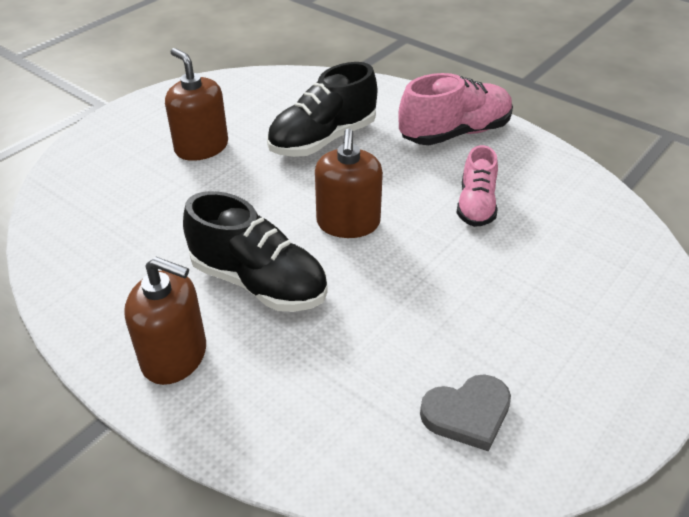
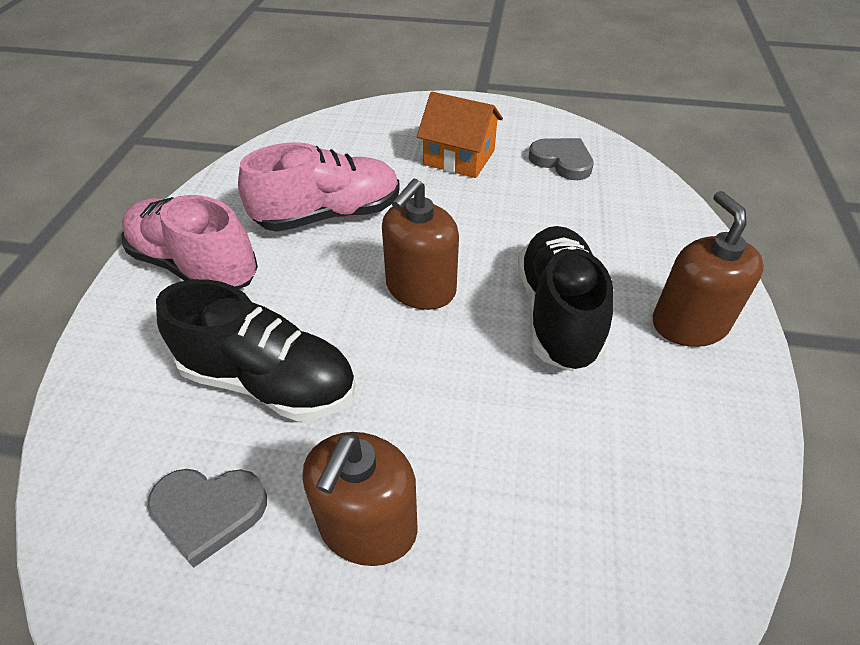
camera: 120 degrees left, 5 degrees up
brown soap dispenser [315,128,383,238] -> brown soap dispenser turned 150 degrees clockwise [382,179,459,310]
pink shoe [457,145,498,227] -> pink shoe [238,142,400,232], size x1.59
none -> grey heart [147,469,267,568]
none -> orange house [417,92,503,178]

